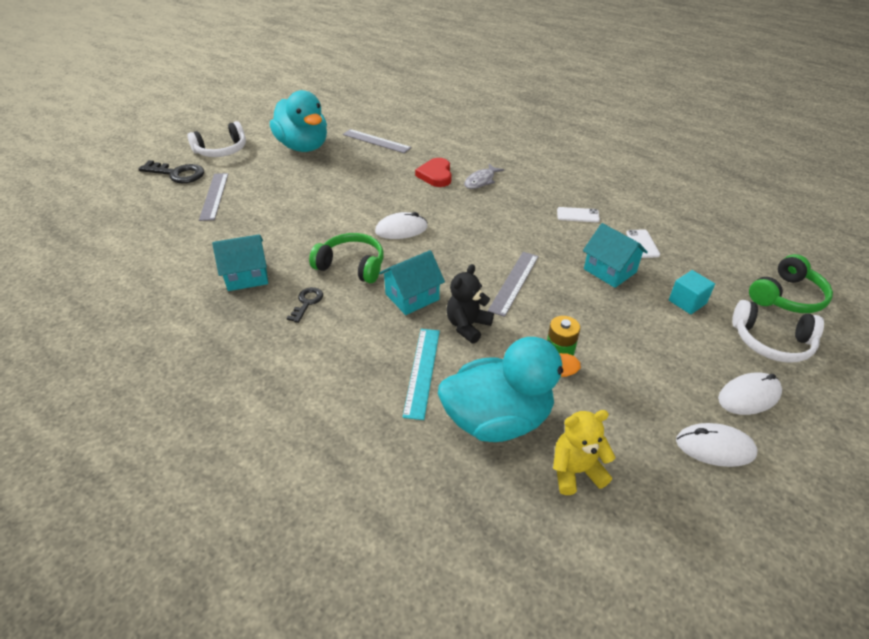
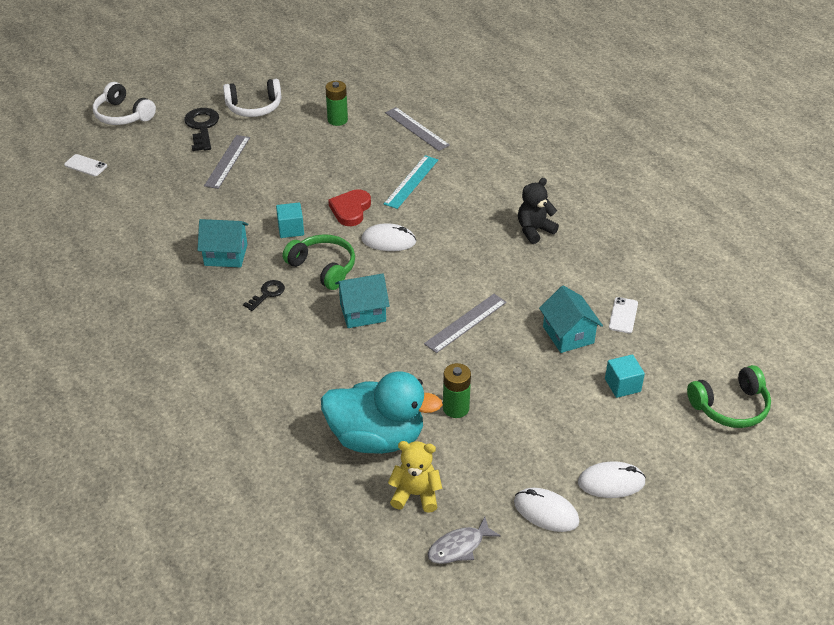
camera: 20 degrees right, 0 degrees up
black key [138,160,204,183] -> black key turned 135 degrees counterclockwise [184,108,219,151]
turquoise duck [270,90,327,152] -> green battery [325,81,348,126]
turquoise ruler [403,329,440,420] -> turquoise ruler moved to [384,155,438,209]
red heart [415,158,452,187] -> red heart moved to [328,189,371,226]
black teddy bear [446,264,494,343] -> black teddy bear moved to [518,178,559,244]
grey fish [464,164,504,189] -> grey fish moved to [428,517,501,564]
white phone [557,207,600,222] -> white phone moved to [64,154,107,176]
white headphones [732,300,824,363] -> white headphones moved to [93,82,156,125]
none -> turquoise cube [276,202,304,238]

